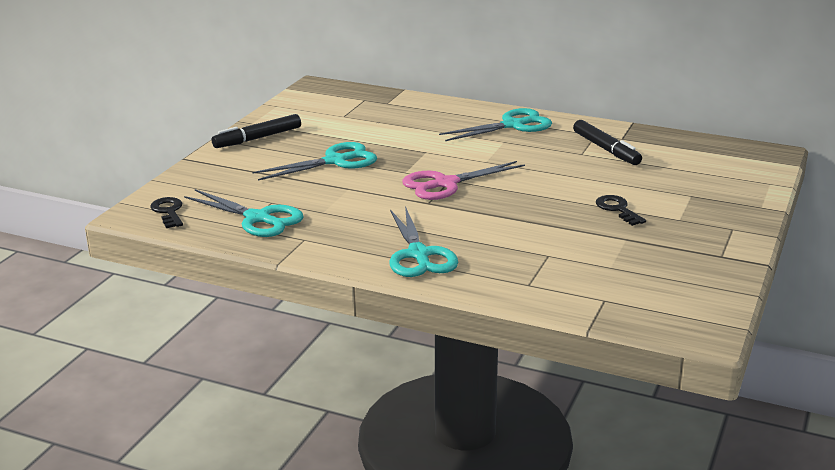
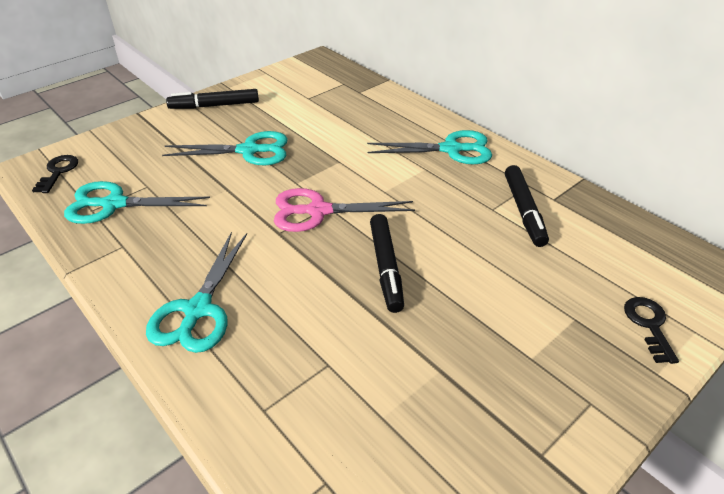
camera: 25 degrees right, 15 degrees up
turquoise scissors [184,189,304,237] -> turquoise scissors turned 120 degrees clockwise [64,181,210,224]
black key [596,195,646,226] -> black key moved to [624,297,679,364]
none -> black marker [370,214,404,313]

